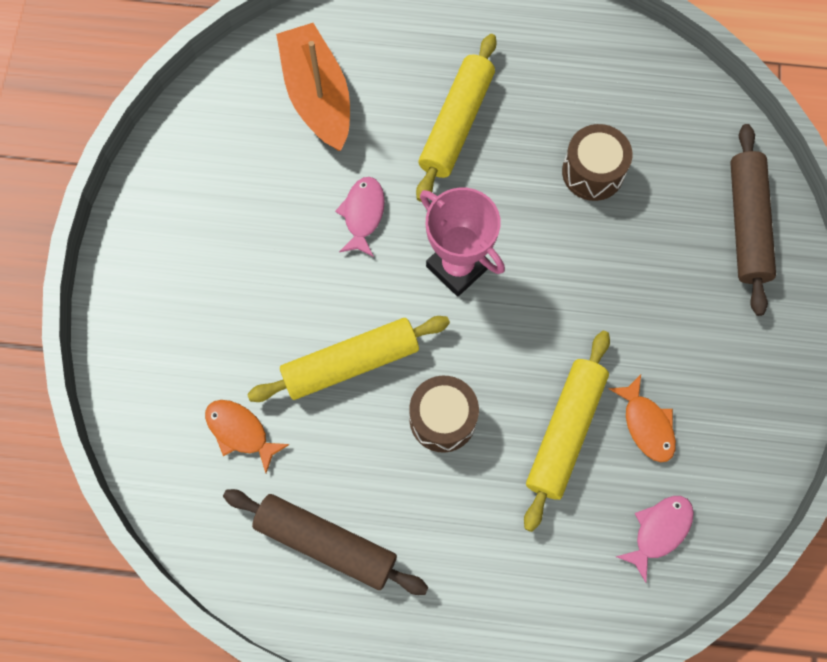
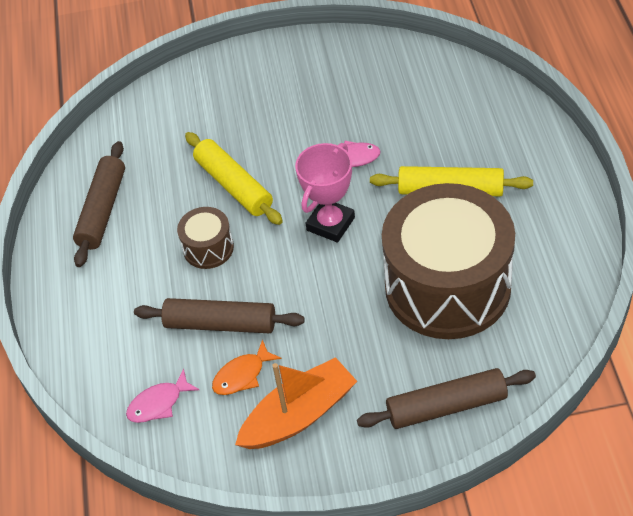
camera: 80 degrees right, 20 degrees down
orange fish [205,400,290,473] -> none
orange boat [276,23,350,151] -> orange boat moved to [235,357,357,449]
yellow rolling pin [524,331,610,532] -> brown rolling pin [134,298,305,333]
brown drum [562,124,633,201] -> brown drum [382,183,515,339], size x2.35
pink fish [616,496,694,582] -> pink fish turned 120 degrees clockwise [126,369,199,423]

